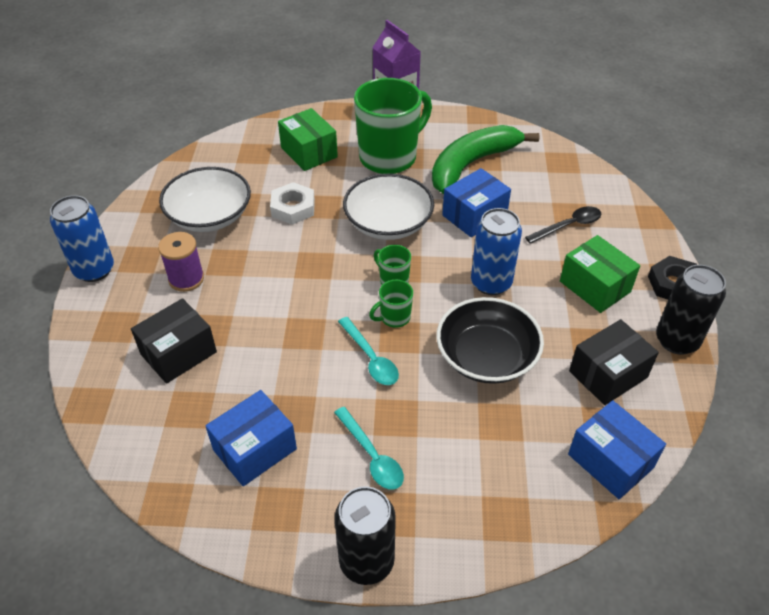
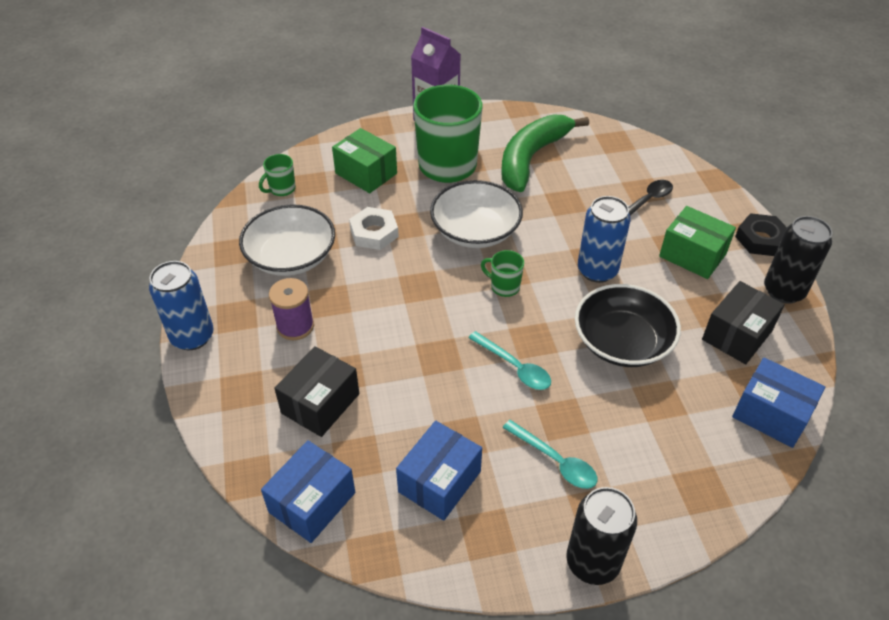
camera: 15 degrees left, 0 degrees up
green mug [369,280,413,328] -> green mug moved to [259,154,296,196]
blue box [442,168,511,237] -> blue box moved to [261,440,355,543]

